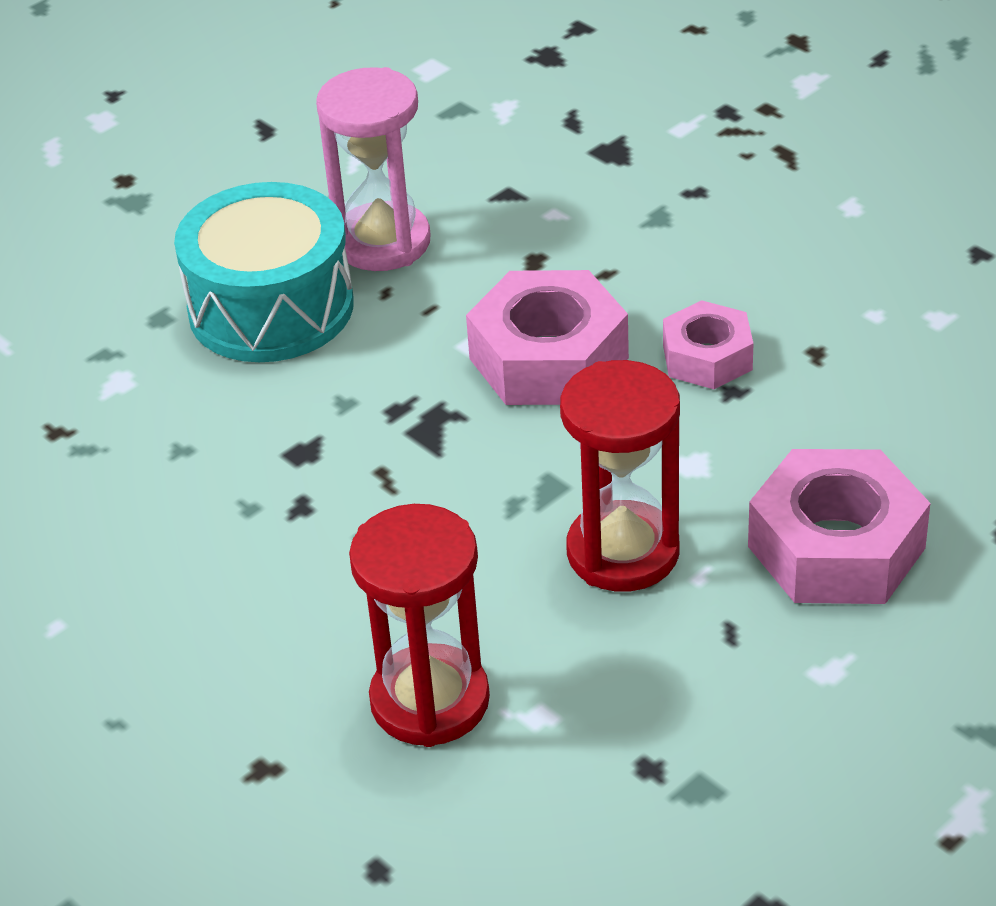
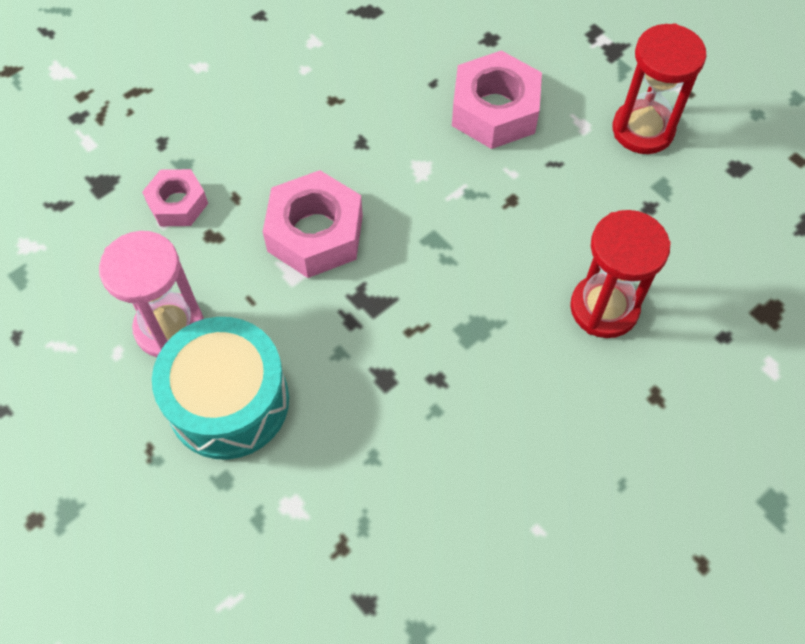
camera: 90 degrees left, 20 degrees up
red hourglass [560,360,680,592] -> red hourglass moved to [612,23,706,154]
pink nut [663,300,754,389] -> pink nut moved to [142,169,208,226]

